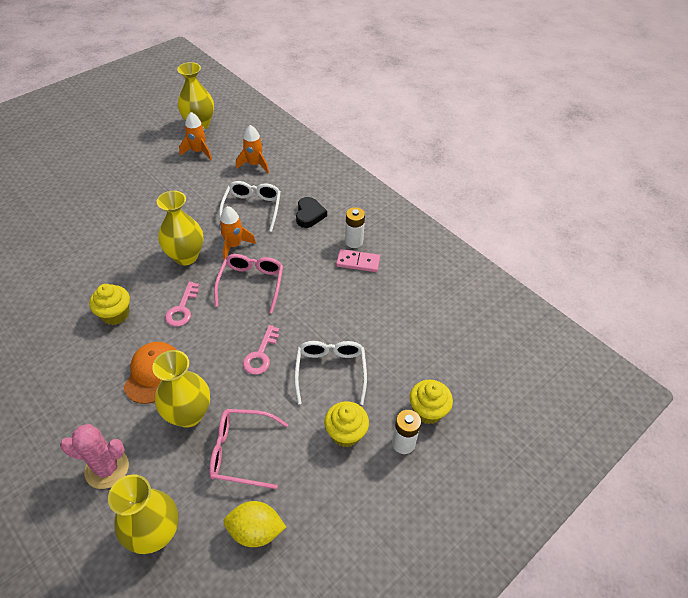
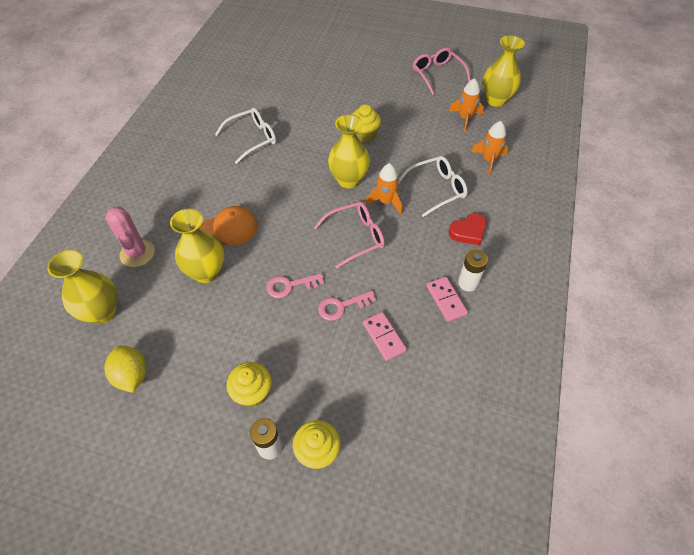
camera: 60 degrees right, 5 degrees up
yellow cupcake [89,284,130,325] -> yellow cupcake moved to [351,104,381,142]
pink key [165,282,199,327] -> pink key moved to [318,291,376,321]
pink glasses [209,409,289,489] -> pink glasses moved to [413,48,470,95]
white glasses [294,341,367,405] -> white glasses moved to [215,108,276,164]
black heart [296,197,327,228] -> red heart [449,213,487,245]
none -> pink domino [363,312,407,361]

